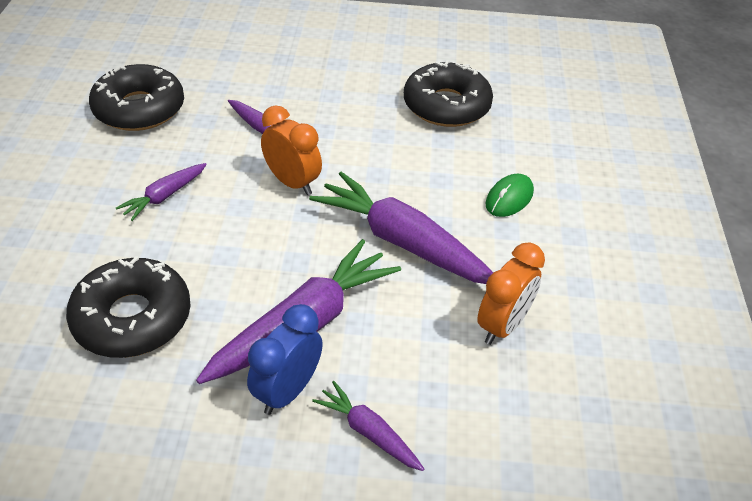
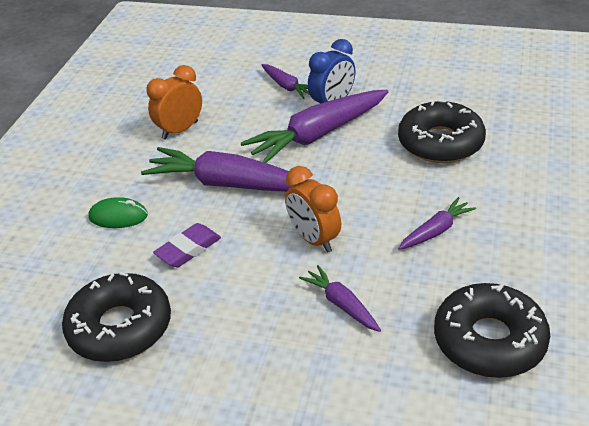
camera: 165 degrees left, 5 degrees down
purple carrot [309,172,493,284] -> purple carrot turned 150 degrees clockwise [141,147,293,192]
green mouse [485,174,534,217] -> green mouse turned 45 degrees clockwise [88,197,148,228]
none -> purple eraser [153,223,221,267]

